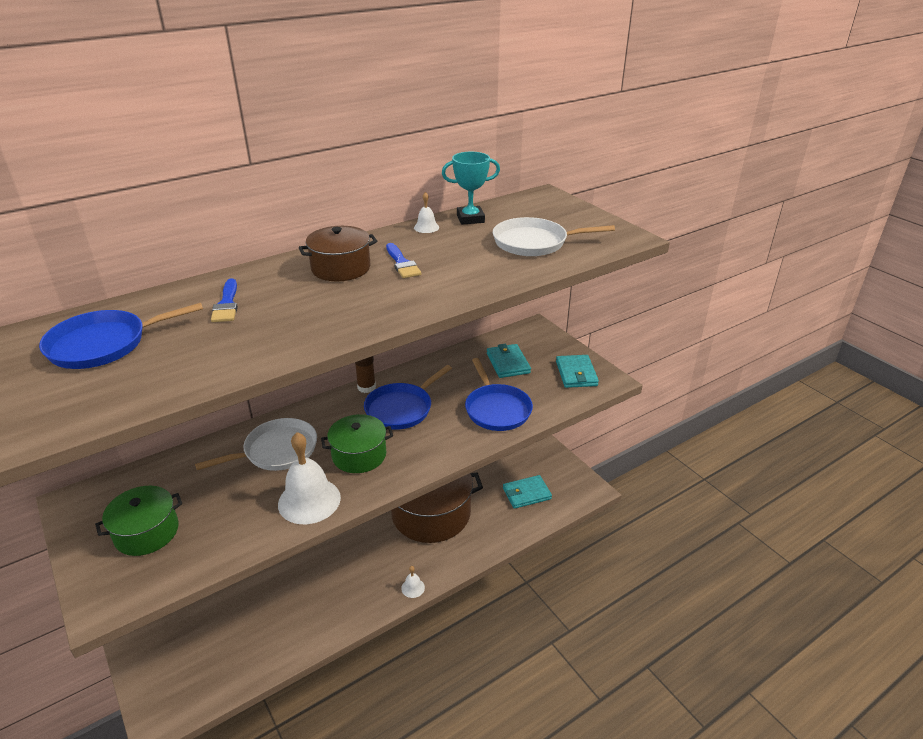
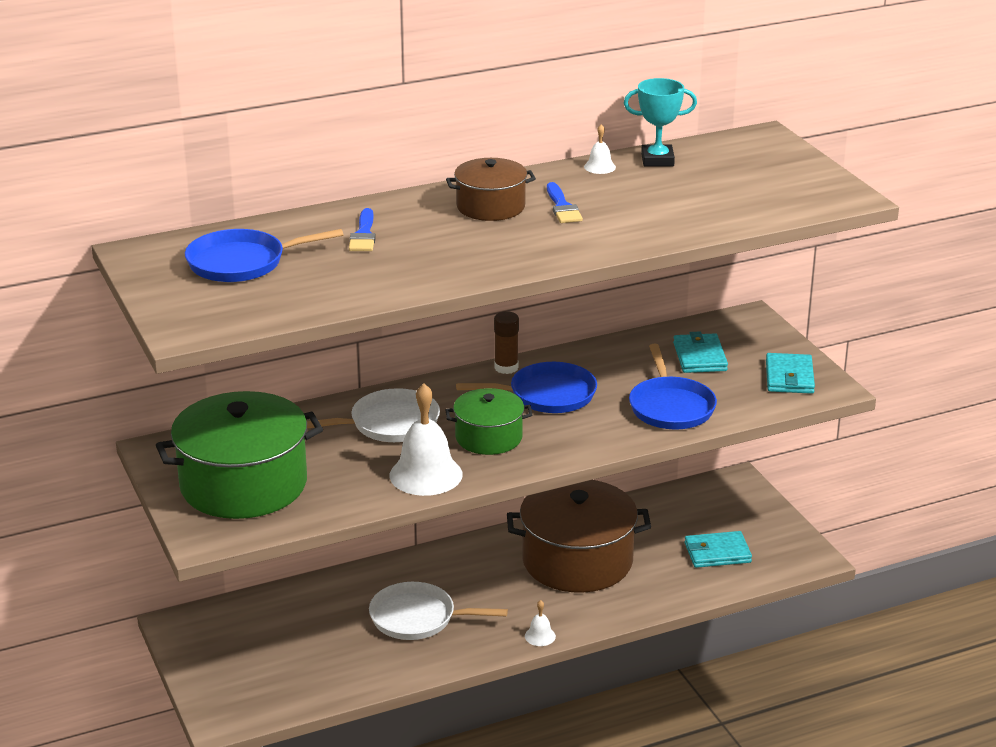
camera: 10 degrees right, 5 degrees down
green pot [95,486,182,556] -> green pot [156,391,323,519], size x1.82
blue pan [364,365,452,430] -> blue pan turned 150 degrees counterclockwise [456,362,597,413]
white pan [493,217,615,256] -> white pan moved to [369,582,508,640]

